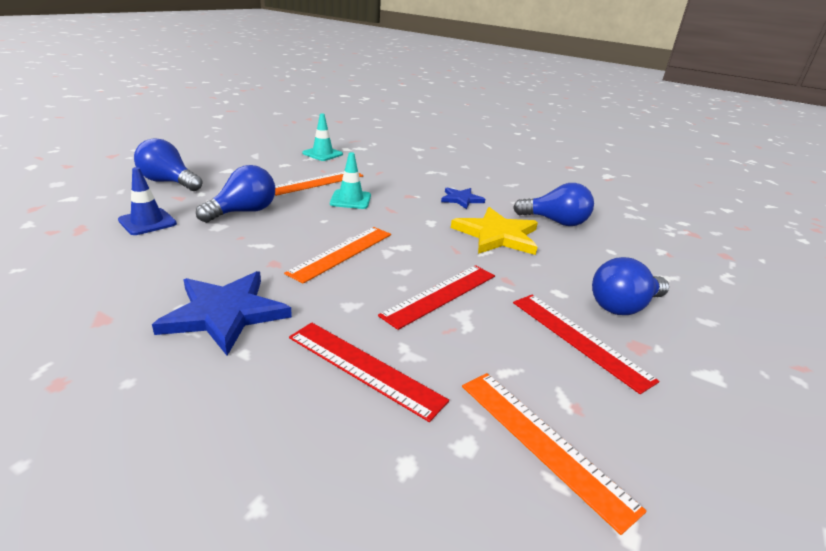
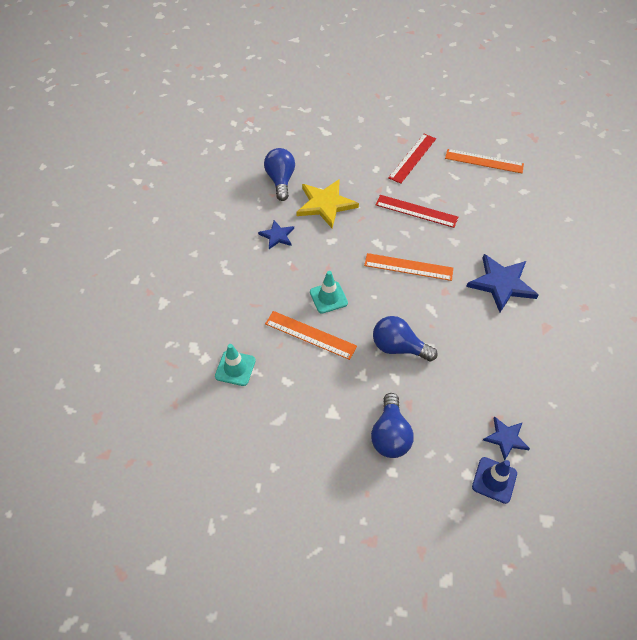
camera: 110 degrees left, 25 degrees up
blue traffic cone [118,167,177,235] -> blue traffic cone moved to [472,457,517,504]
red ruler [289,322,449,422] -> none
orange ruler [462,373,647,535] -> orange ruler turned 75 degrees clockwise [445,149,524,173]
blue light bulb [592,257,669,315] -> none
none -> blue star [483,416,530,461]

